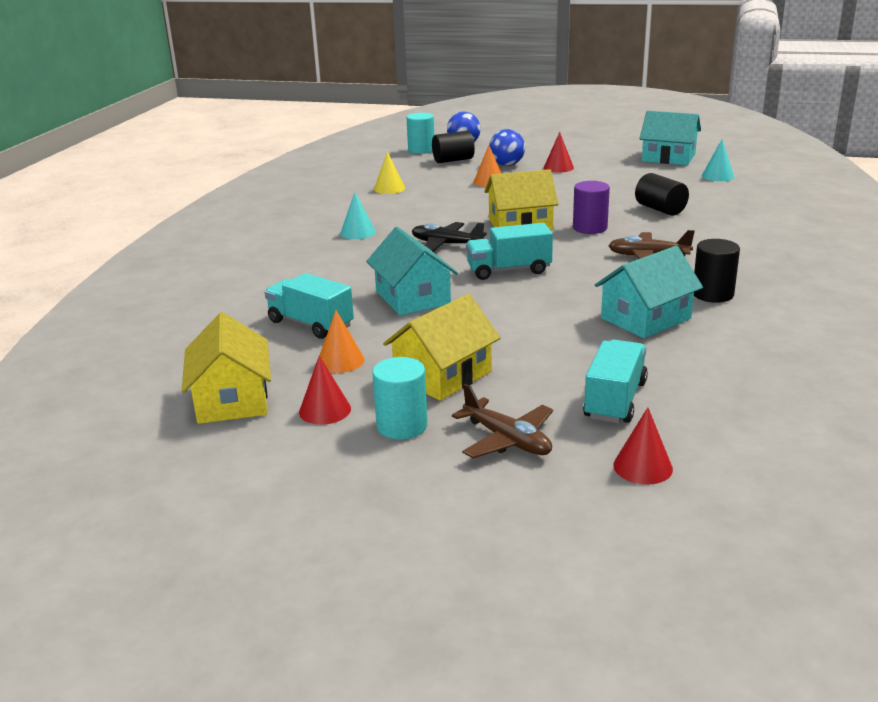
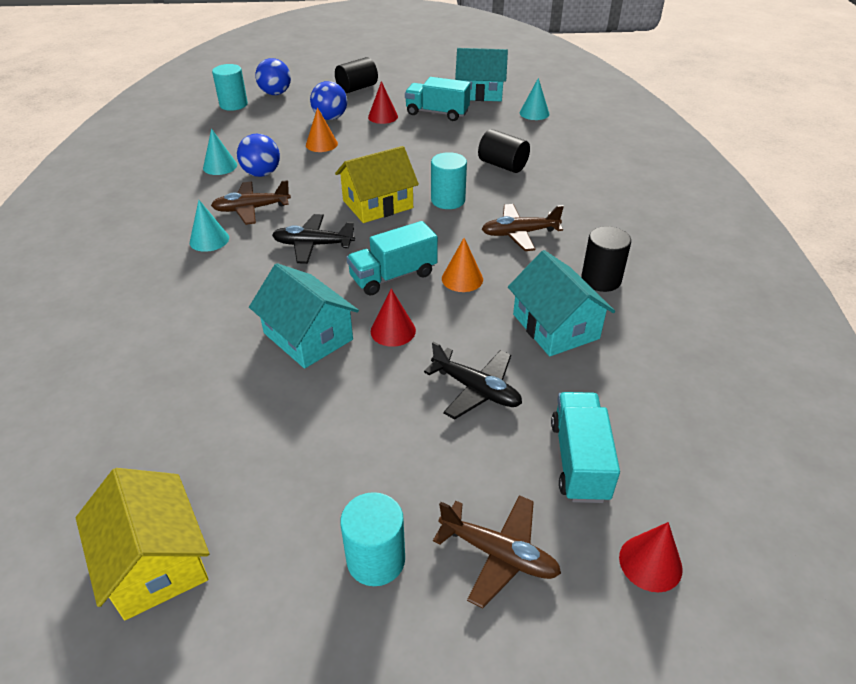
camera: 20 degrees left, 15 degrees up
turquoise truck [265,273,354,339] -> turquoise truck moved to [405,77,471,121]
red cone [299,356,351,425] -> red cone moved to [371,289,416,347]
orange cone [319,310,364,373] -> orange cone moved to [442,238,483,292]
yellow cone [374,151,405,194] -> turquoise cone [203,129,237,175]
yellow house [383,294,500,401] -> none
black cylinder [432,131,475,163] -> black cylinder moved to [335,57,378,93]
purple cylinder [573,181,610,234] -> turquoise cylinder [431,152,467,209]
turquoise house [595,246,703,339] -> turquoise house turned 60 degrees counterclockwise [508,250,615,356]
none -> brown plane [211,180,291,225]
none -> blue ball [237,133,280,177]
none -> black plane [424,341,522,419]

